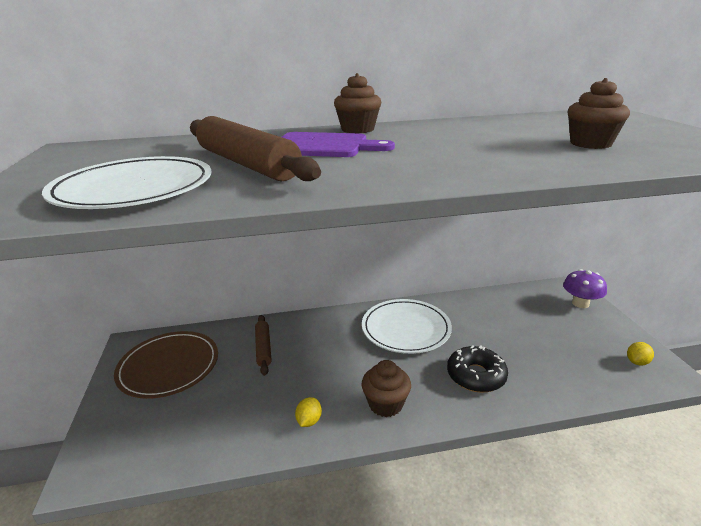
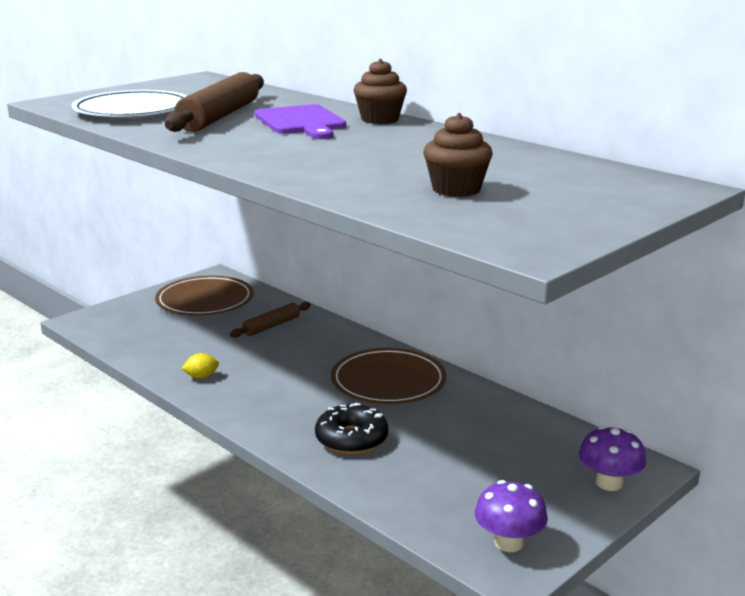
camera: 55 degrees right, 5 degrees down
white plate [362,299,452,354] -> brown plate [331,348,446,404]
brown cupcake [362,360,411,417] -> none
yellow lemon [627,342,654,366] -> purple mushroom [475,480,548,552]

